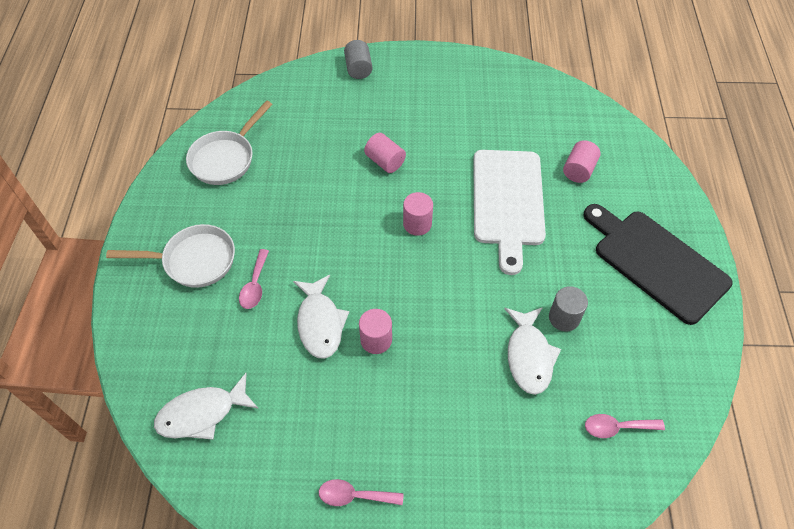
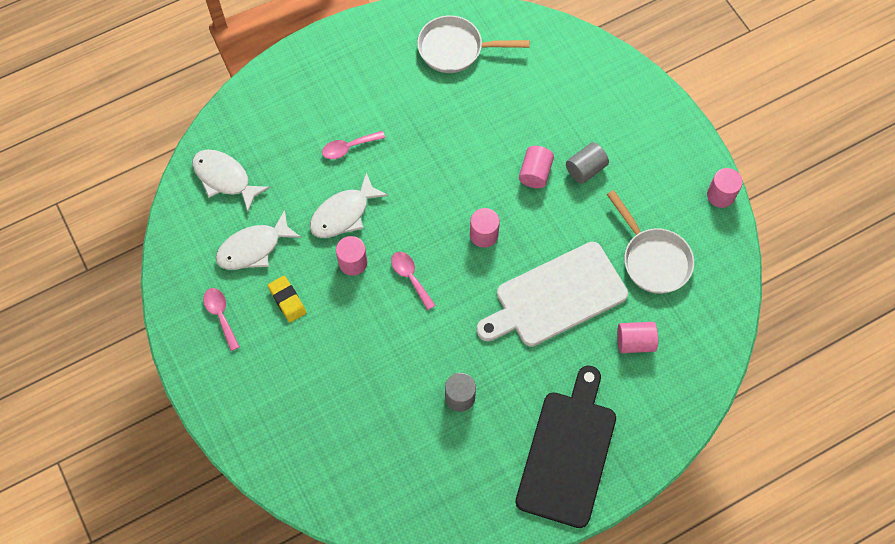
camera: 60 degrees right, 10 degrees up
white pan [106,224,235,288] -> white pan moved to [607,190,694,294]
grey cylinder [344,40,373,79] -> grey cylinder moved to [566,142,609,184]
white fish [504,307,561,395] -> white fish moved to [216,210,301,270]
pink spoon [585,414,665,438] -> pink spoon moved to [391,252,436,310]
none -> yellow eraser [268,276,307,323]
none -> pink cylinder [707,168,743,208]

